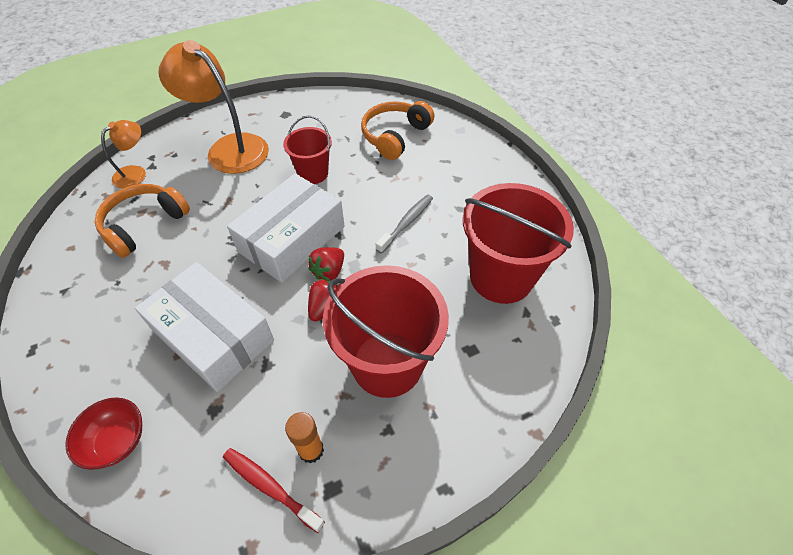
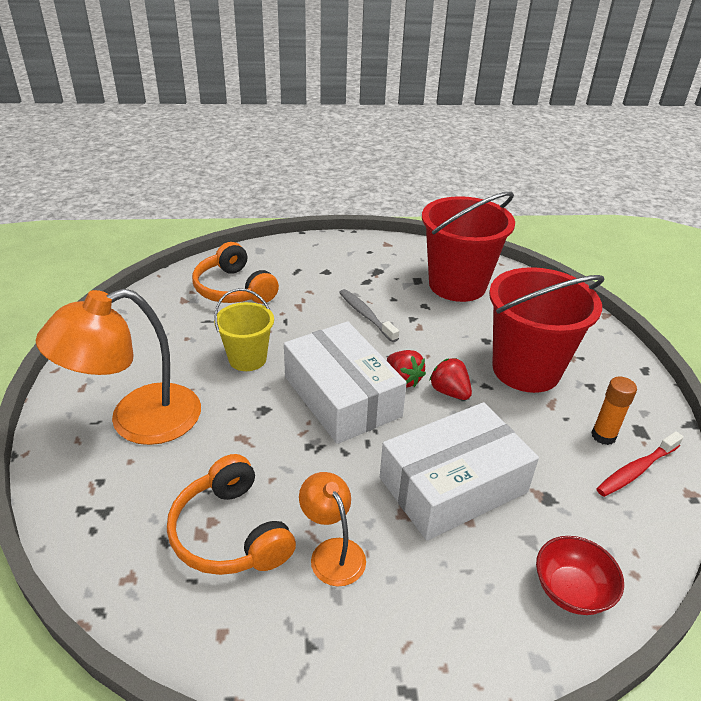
camera: 70 degrees left, 15 degrees down
orange lamp [101,120,146,188] -> orange lamp moved to [299,472,366,587]
red bucket [283,115,332,184] -> yellow bucket [214,288,274,371]

